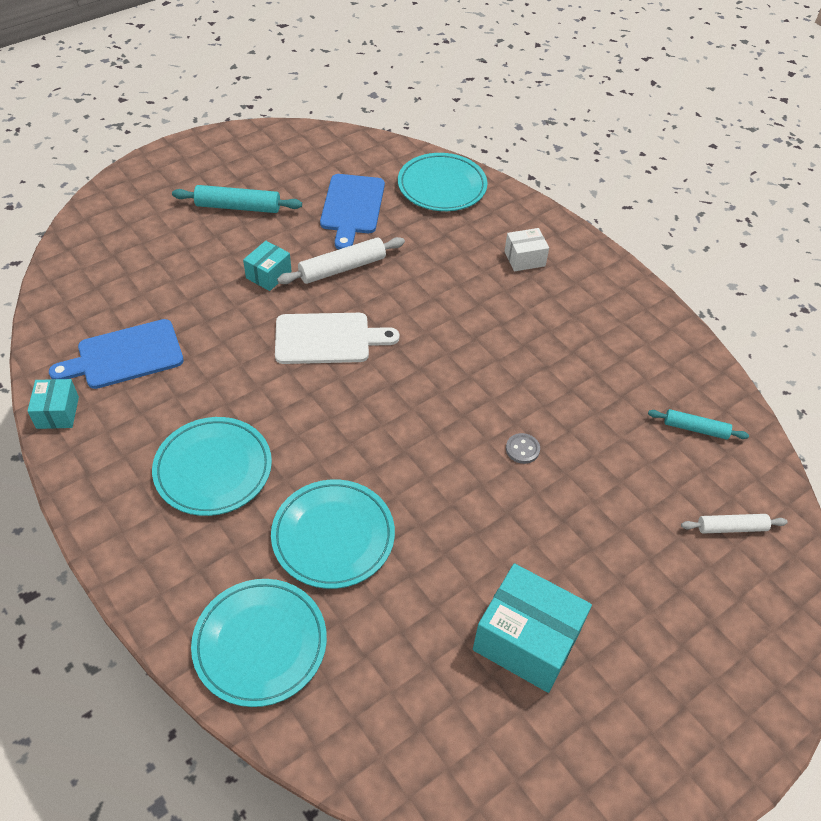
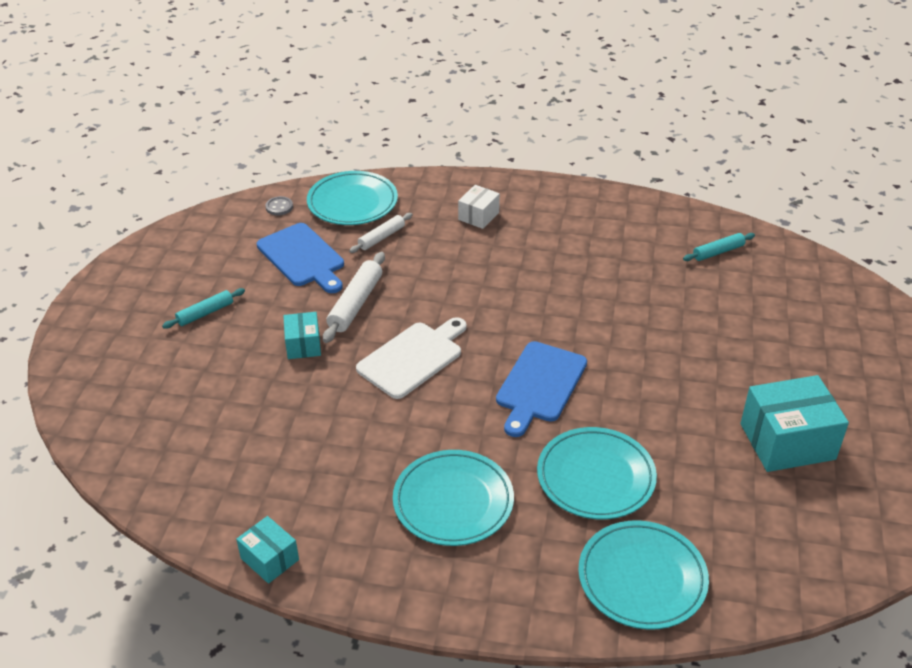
camera: 40 degrees left, 10 degrees down
blue cutting board [49,319,184,389] -> blue cutting board moved to [496,341,587,437]
turquoise rolling pin [172,185,302,213] -> turquoise rolling pin [162,288,245,329], size x0.64
grey button [506,433,540,464] -> grey button moved to [265,196,293,215]
white rolling pin [681,514,788,534] -> white rolling pin moved to [349,213,413,253]

